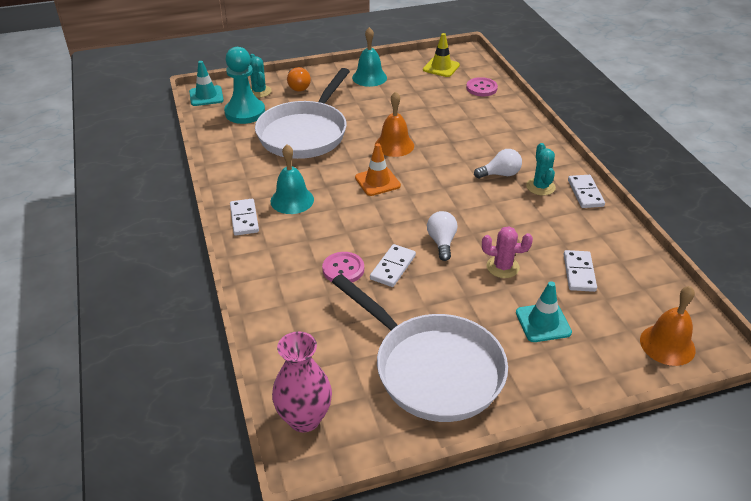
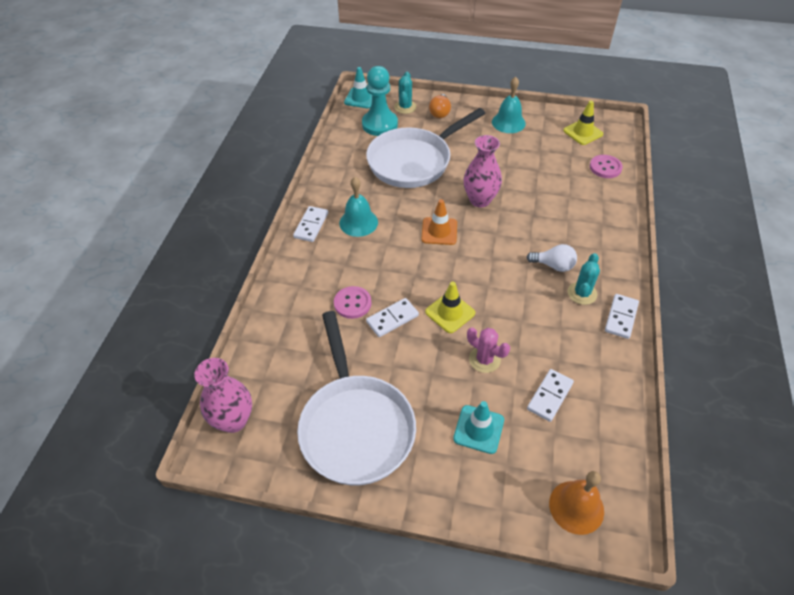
camera: 30 degrees right, 10 degrees up
orange bell [375,91,414,157] -> pink vase [463,135,502,207]
white light bulb [427,211,457,261] -> yellow traffic cone [425,281,475,333]

